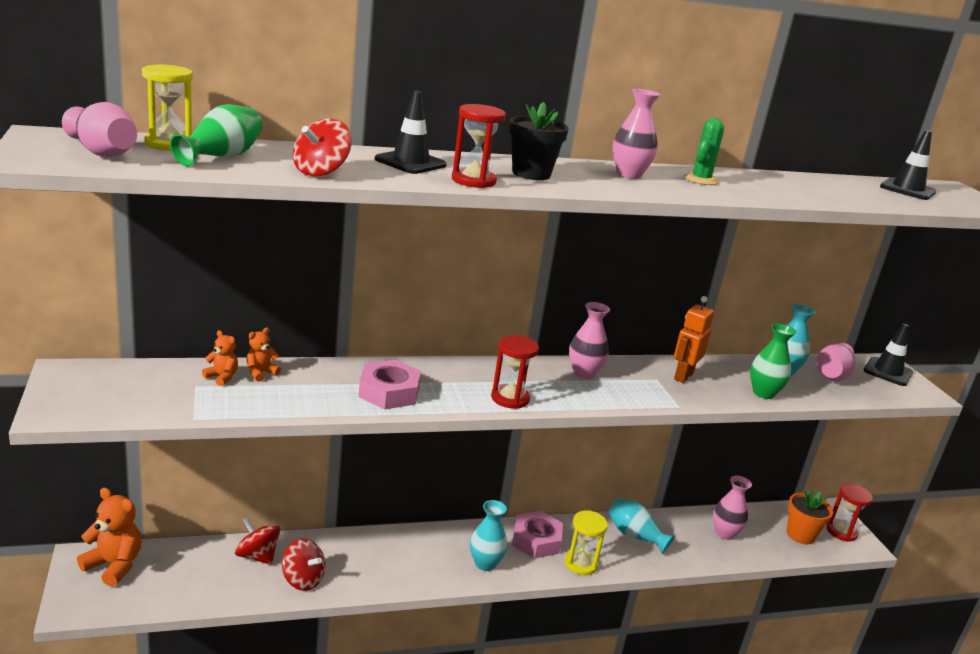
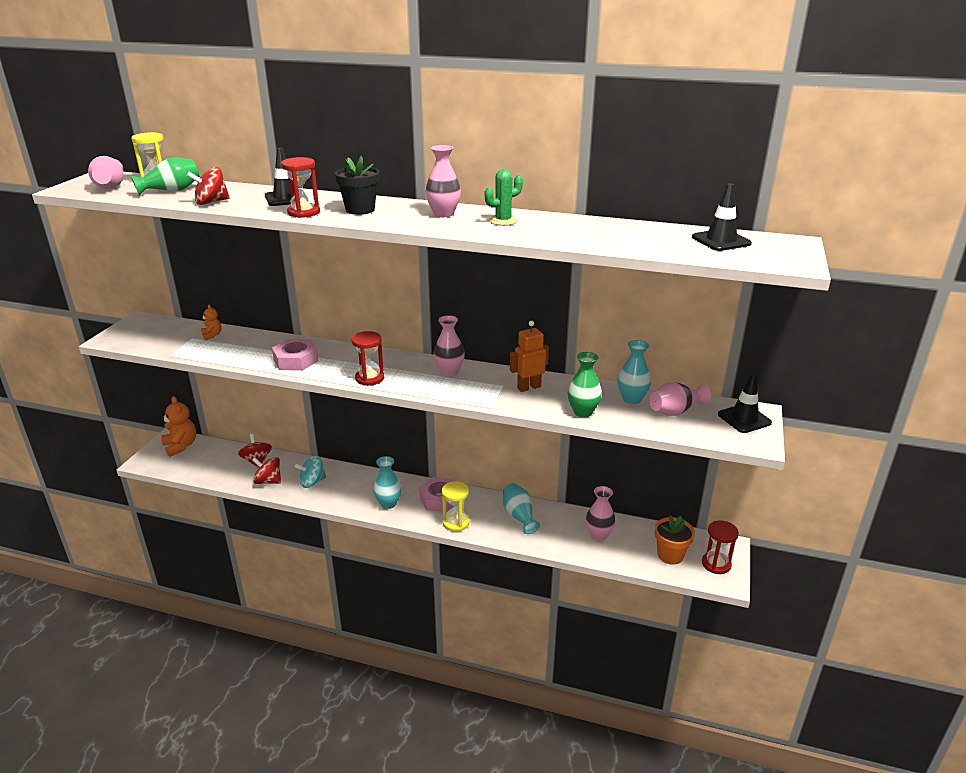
camera: 35 degrees right, 5 degrees up
orange teddy bear [246,328,281,382] -> none
red spinning top [282,539,325,591] -> red spinning top turned 135 degrees clockwise [252,457,281,484]
none -> turquoise spinning top [295,455,326,488]

